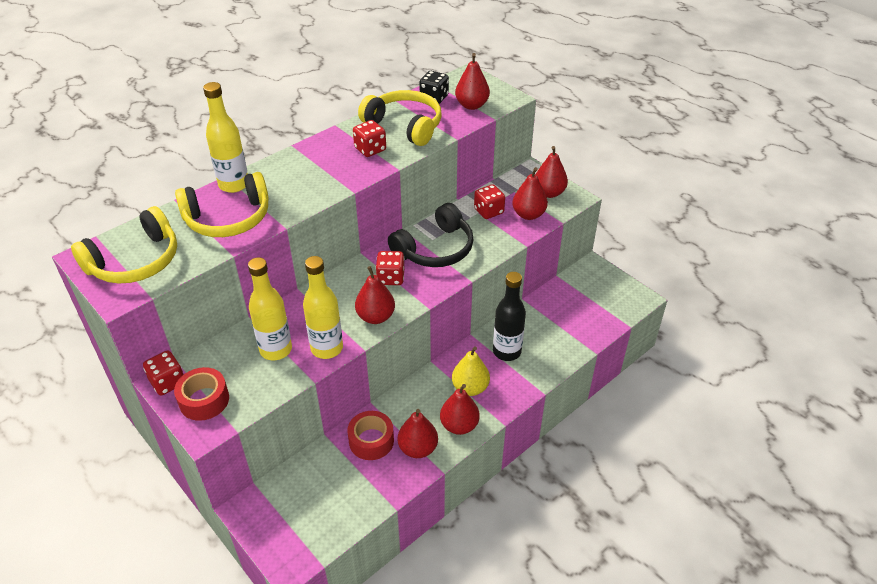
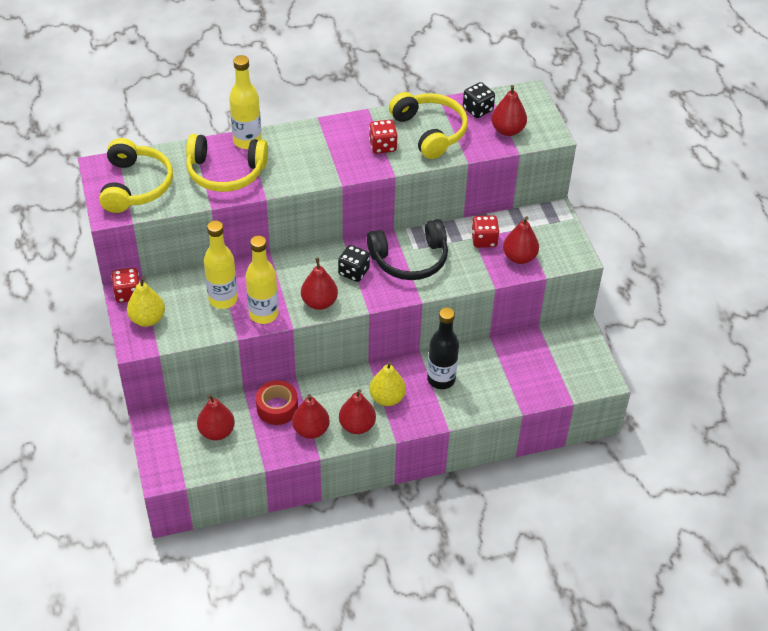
camera: 25 degrees right, 5 degrees up
yellow headphones [71,206,177,284] -> yellow headphones turned 75 degrees counterclockwise [99,138,173,213]
red tape [174,367,229,421] -> yellow pear [127,277,165,327]
red dice [376,251,404,285] -> black dice [338,245,370,282]
red pear [535,146,568,198] -> red pear moved to [197,394,235,441]

